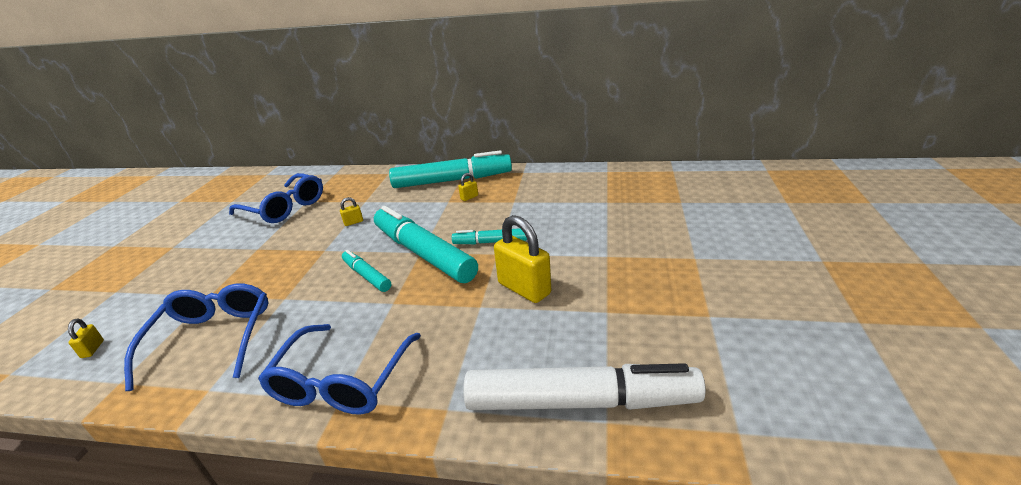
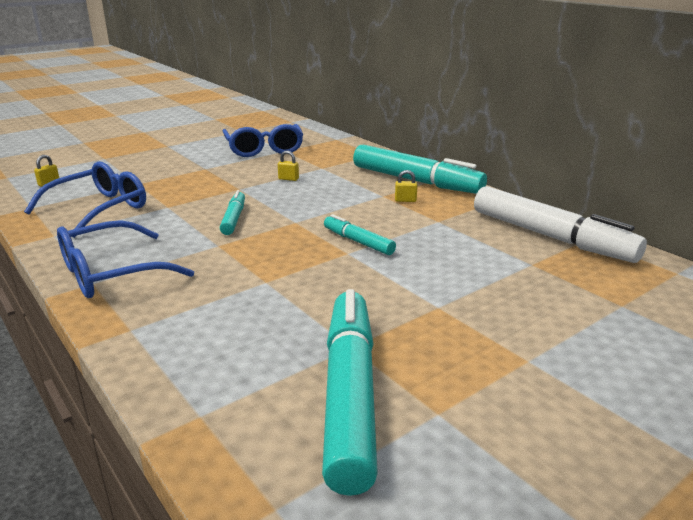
camera: 40 degrees right, 5 degrees down
turquoise marker [374,206,478,283] -> turquoise marker moved to [322,289,378,496]
white marker [463,363,706,410] -> white marker moved to [474,186,647,263]
yellow padlock [494,215,551,303] -> none

